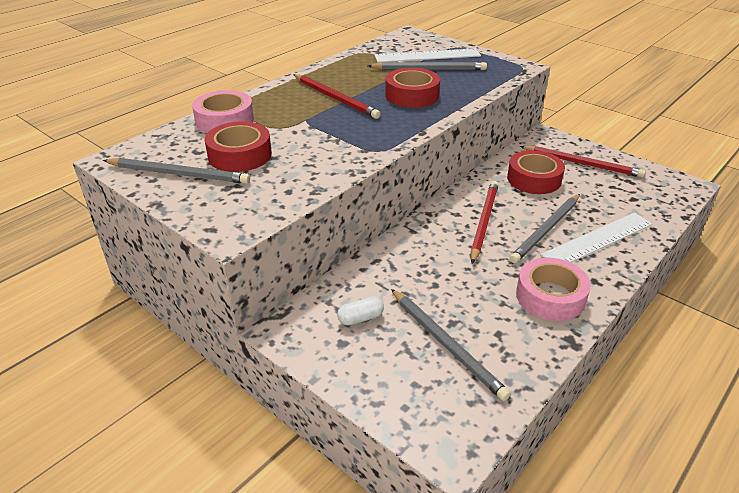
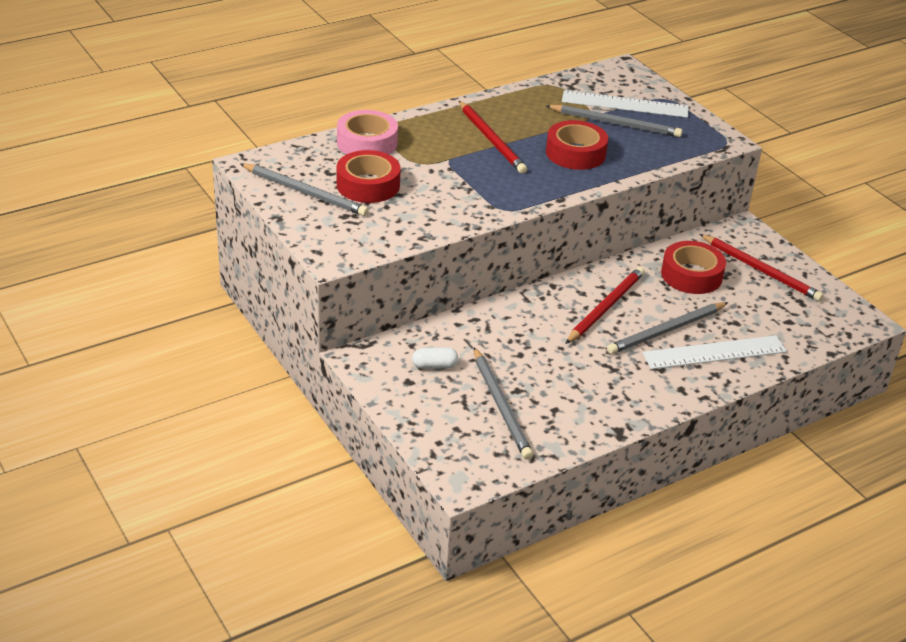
camera: 15 degrees right, 0 degrees up
pink tape [516,257,591,321] -> none

